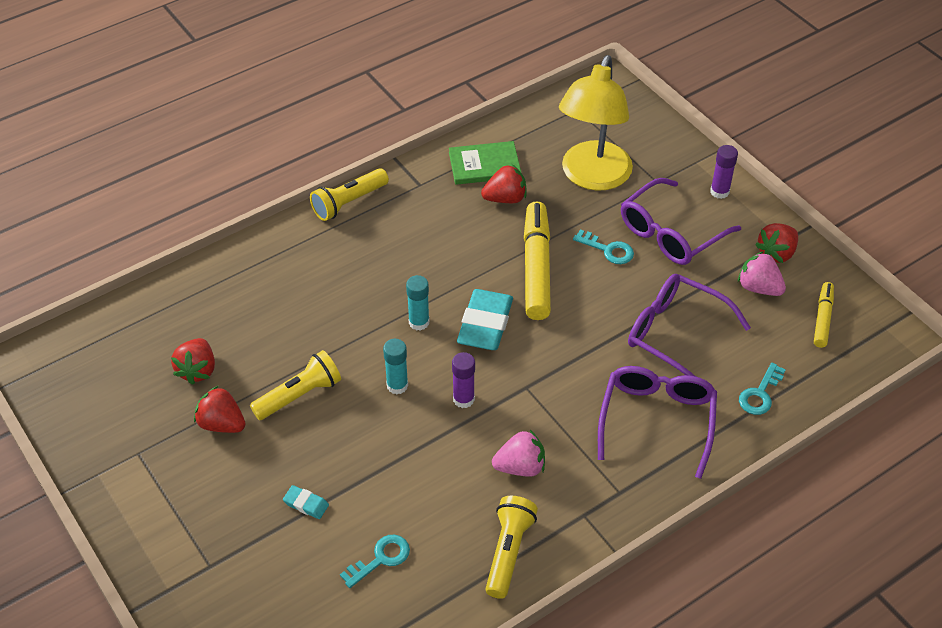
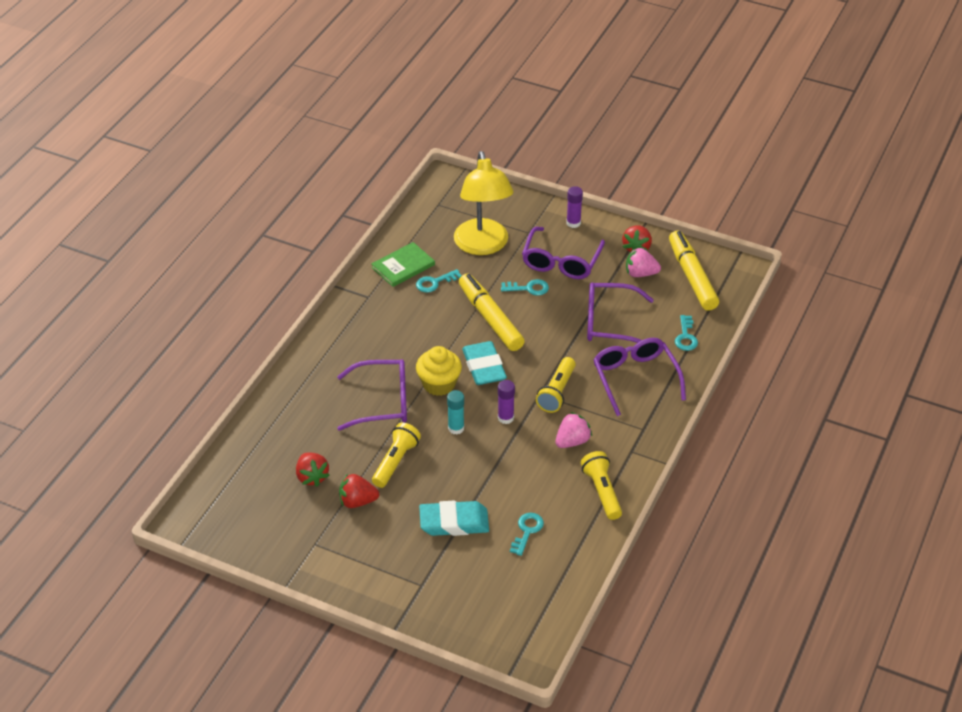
camera: 30 degrees left, 5 degrees down
turquoise eraser [283,485,329,519] -> turquoise eraser [419,501,489,536], size x2.17
yellow flashlight [310,168,389,221] -> yellow flashlight moved to [536,357,576,413]
turquoise glue stick [406,275,429,331] -> yellow cupcake [416,346,462,396]
red strawberry [481,164,526,203] -> turquoise key [416,269,462,293]
yellow marker [814,282,834,348] -> yellow marker [669,231,719,311], size x1.86
none -> purple glasses [337,359,407,431]

